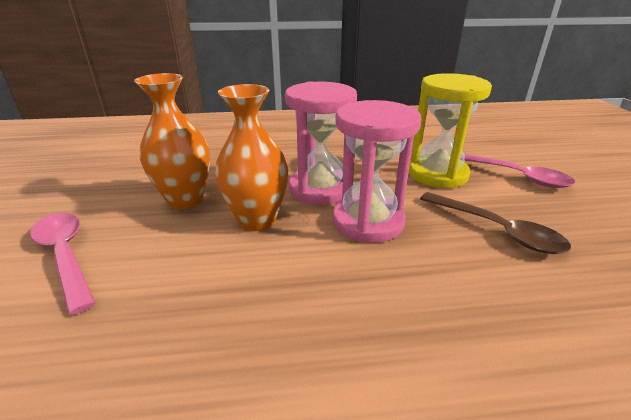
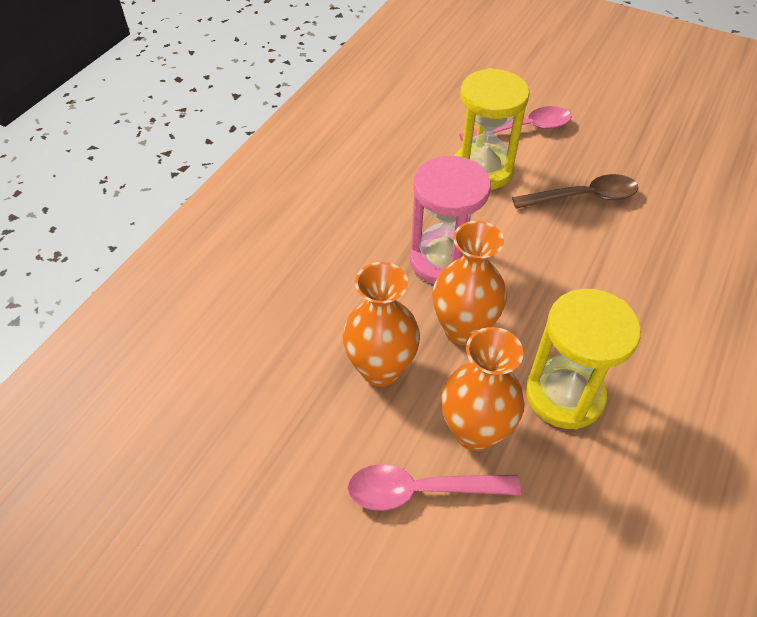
camera: 55 degrees left, 20 degrees up
pink hourglass [333,100,422,243] -> none
none -> orange vase [441,327,525,451]
none -> yellow hourglass [526,289,641,429]

